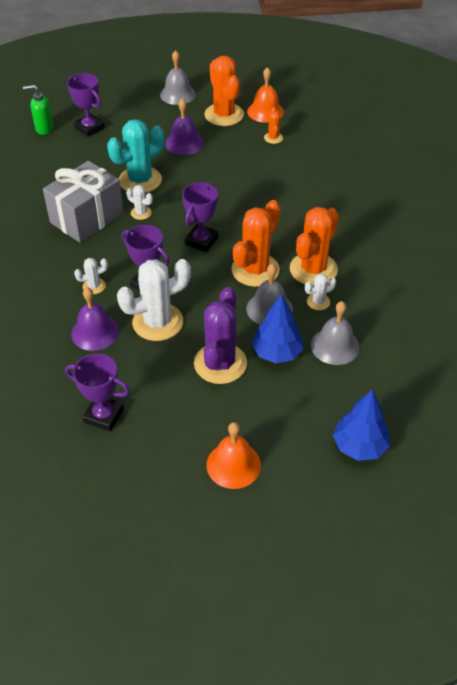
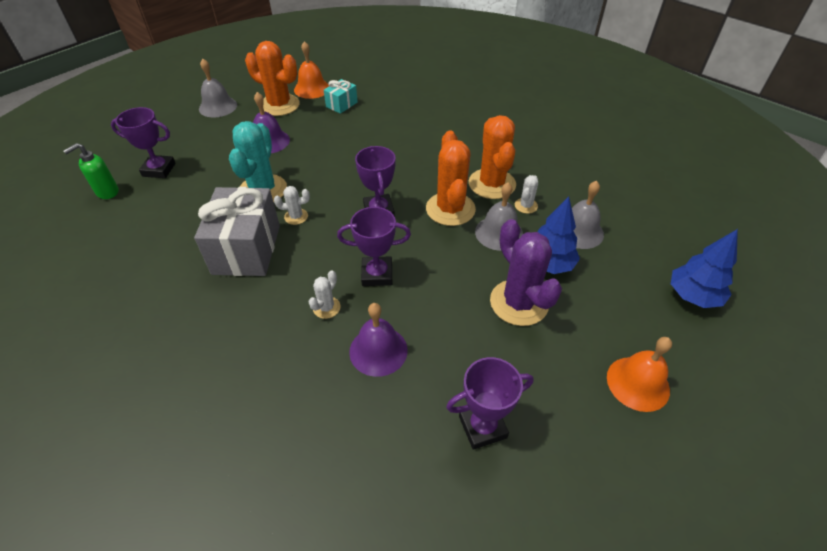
camera: 40 degrees left, 0 degrees up
white cactus [117,259,191,341] -> none
orange cactus [264,108,283,144] -> turquoise gift [324,79,358,114]

